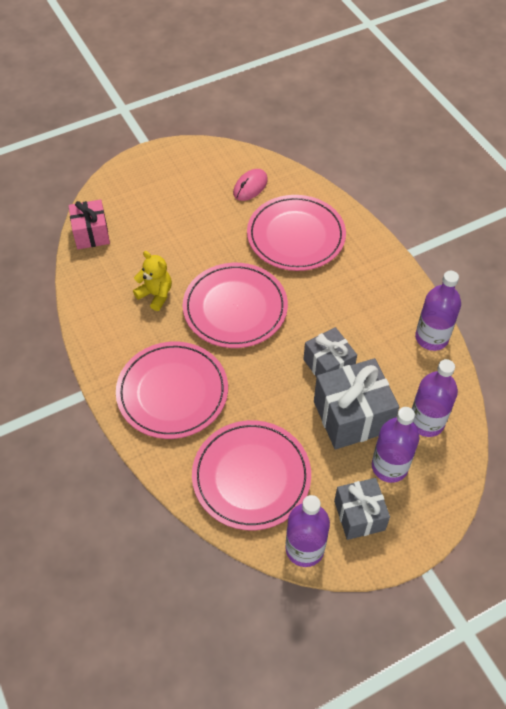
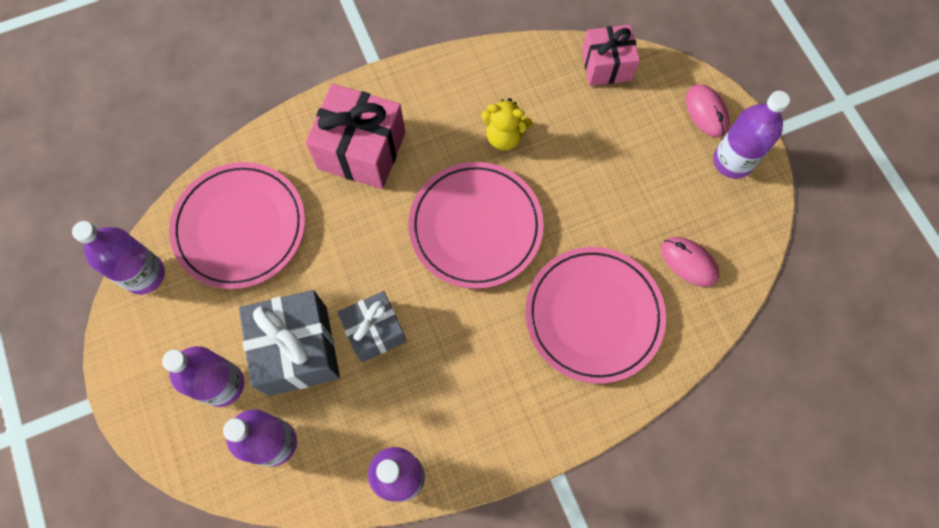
camera: 95 degrees right, 15 degrees up
pink plate [116,342,228,439] -> pink gift [305,83,405,189]
yellow teddy bear [133,251,172,311] -> yellow teddy bear turned 60 degrees clockwise [481,98,533,150]
grey gift [334,478,390,540] -> none
none -> pink mouse [686,84,730,137]
none -> purple bottle [713,91,790,179]

